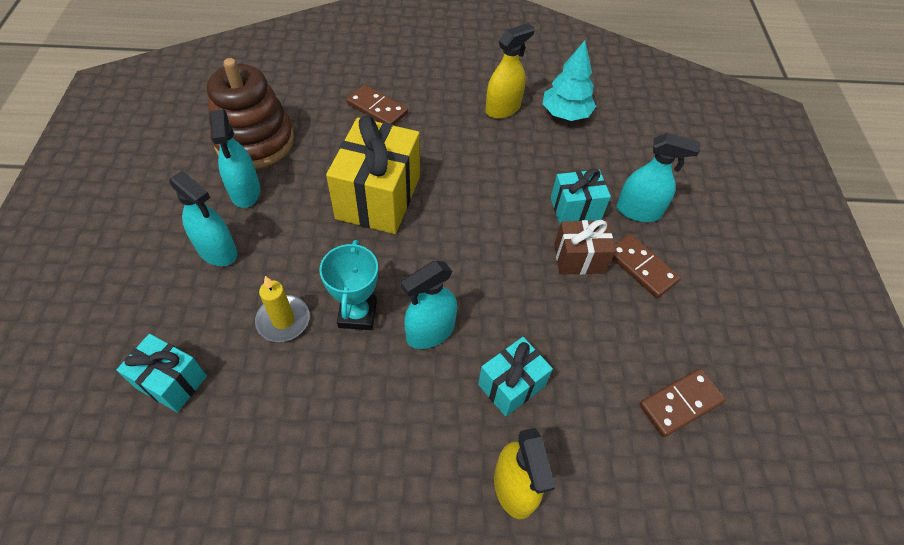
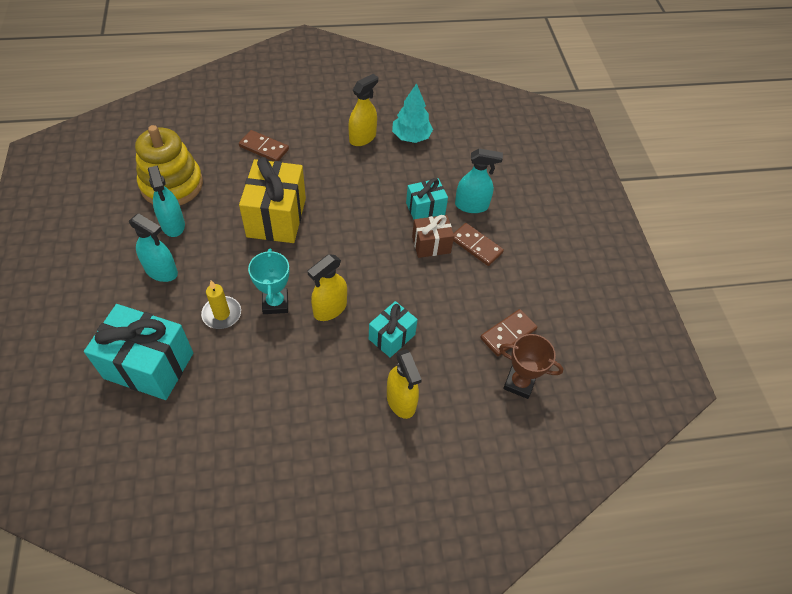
camera: 10 degrees left, 0 degrees up
turquoise gift [116,334,207,412] -> turquoise gift [84,304,193,400], size x1.78
brown stacking toy [207,58,294,169] -> yellow stacking toy [135,125,203,205]
turquoise spray bottle [401,261,457,349] -> yellow spray bottle [308,254,347,321]
none -> brown trophy [499,334,563,399]

